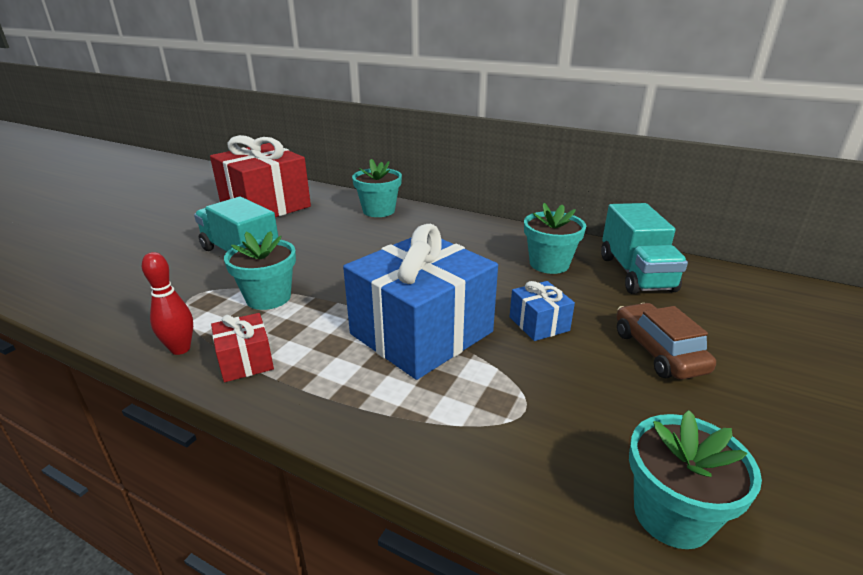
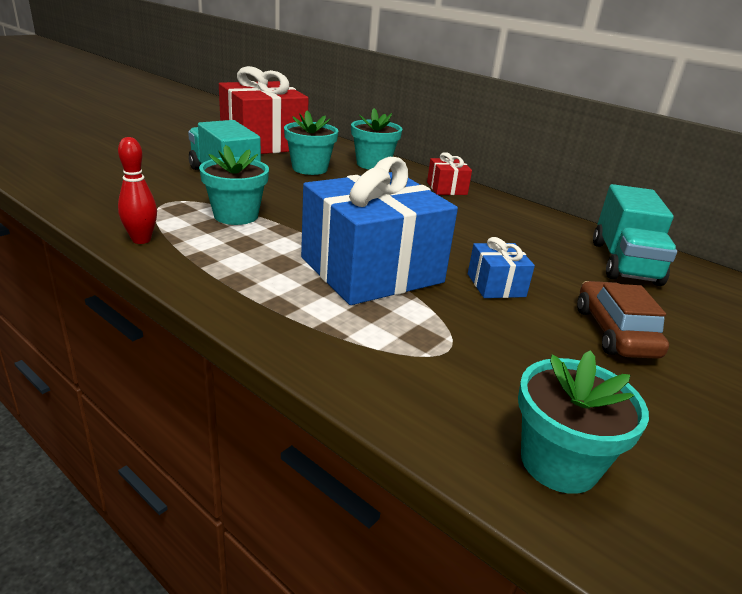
camera: 10 degrees right, 0 degrees up
red gift [211,313,274,382] -> red gift moved to [427,152,472,195]
turquoise flower pot [524,203,586,274] -> turquoise flower pot moved to [284,111,338,175]

